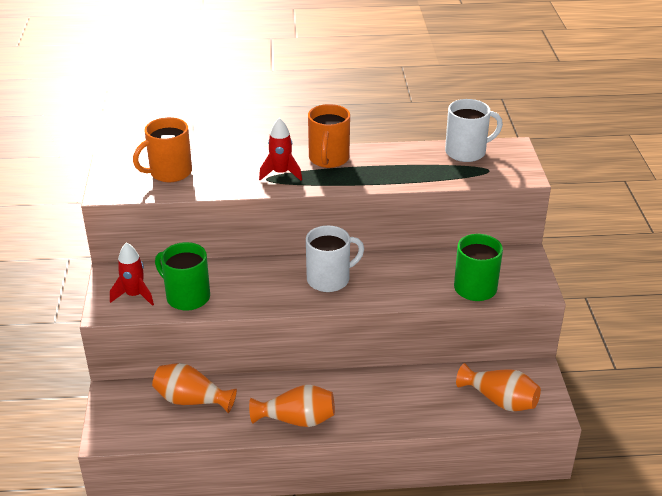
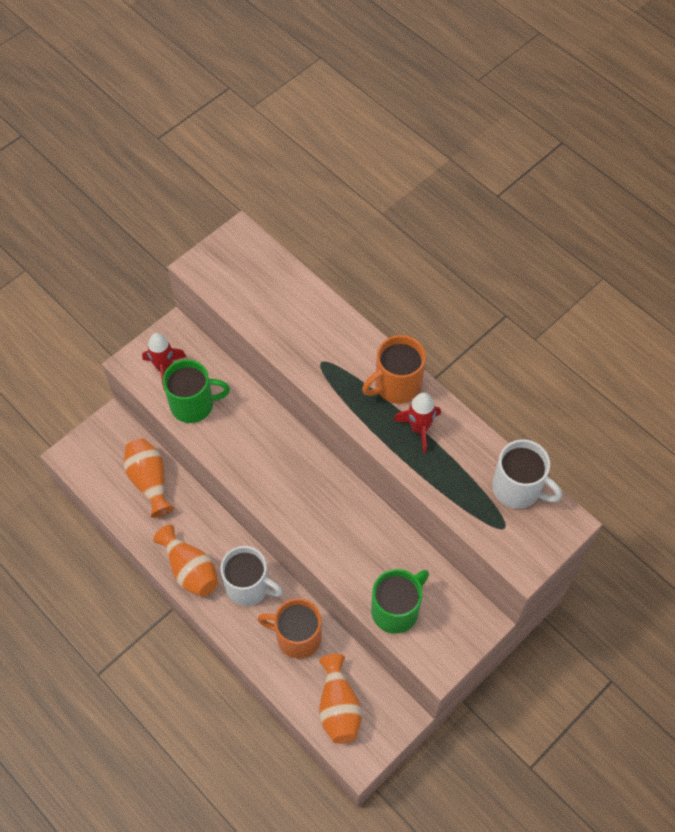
camera: 50 degrees right, 25 degrees up
orange mug [133,117,192,182] -> orange mug moved to [257,598,322,659]
green mug [155,242,210,311] -> green mug turned 90 degrees clockwise [163,359,230,423]
red rocket [259,118,302,181] -> red rocket moved to [393,393,441,453]
white mug [306,225,364,292] -> white mug moved to [220,546,283,606]

